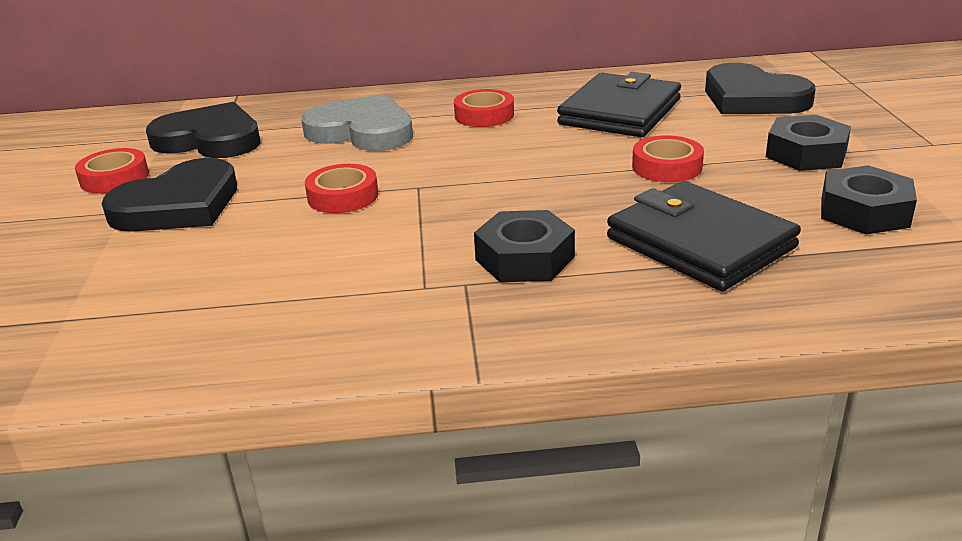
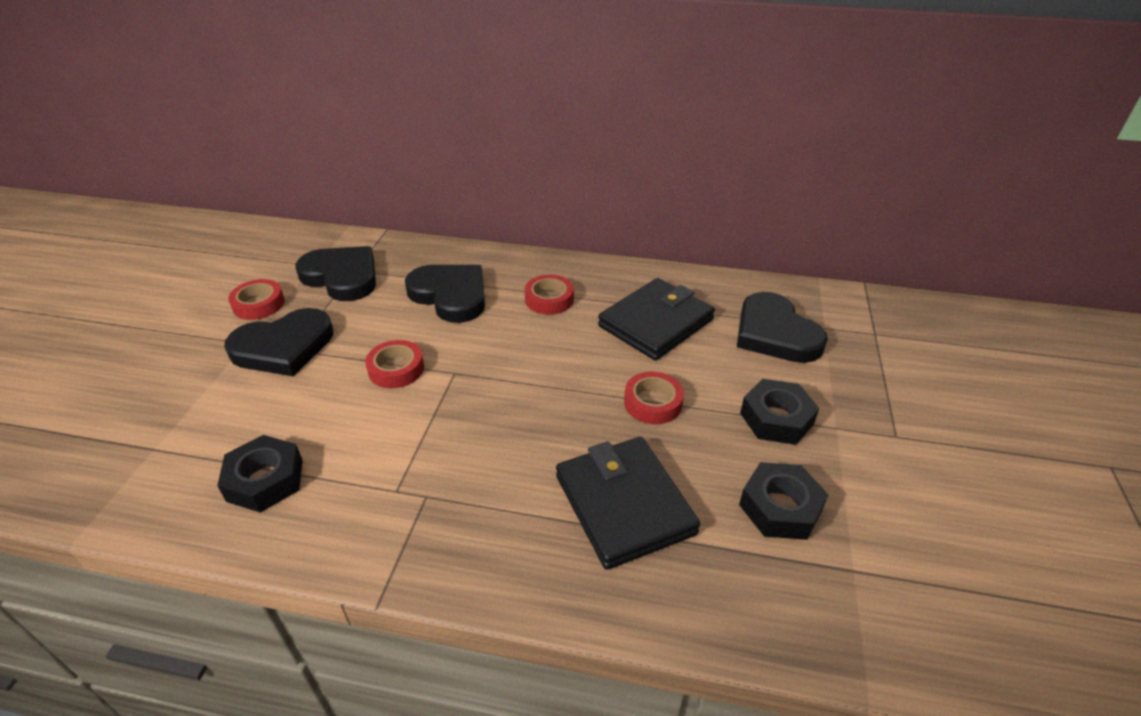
camera: 15 degrees right, 10 degrees up
grey heart [302,94,413,151] -> black heart [405,265,485,323]
black nut [474,210,575,282] -> black nut moved to [217,435,303,512]

